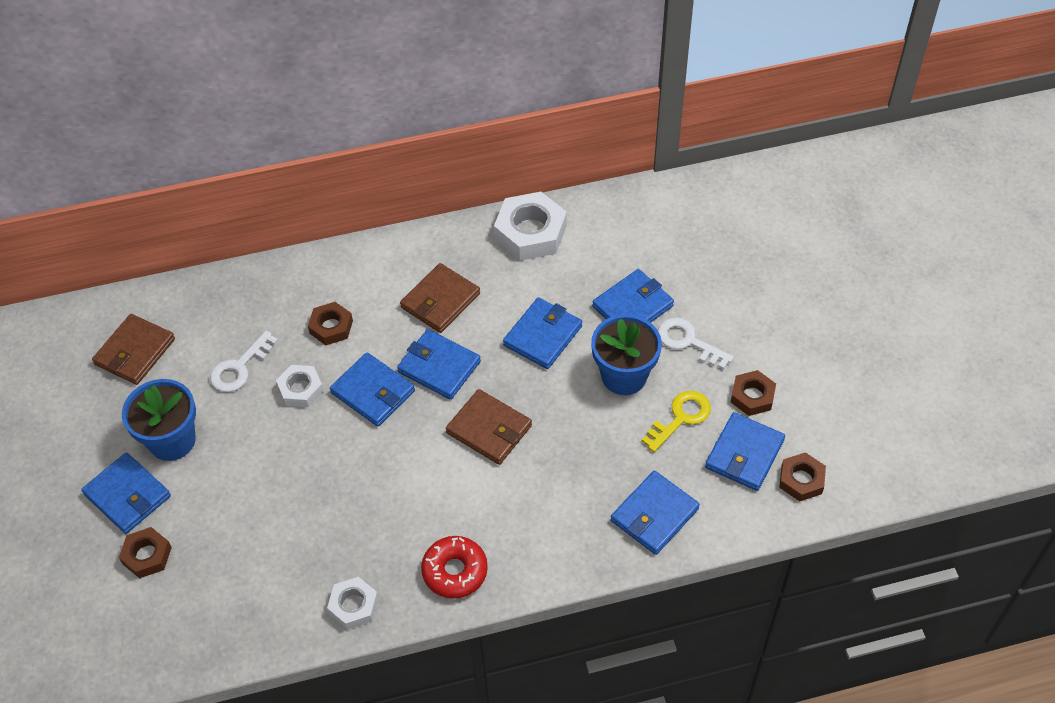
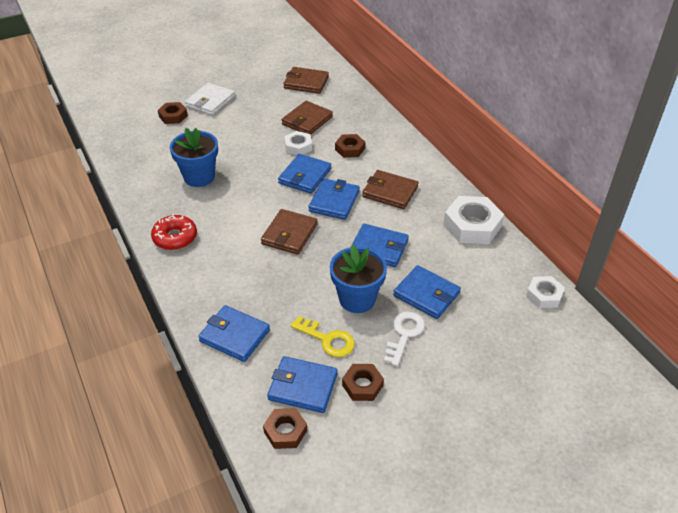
camera: 75 degrees right, 10 degrees down
blue wallet [81,453,171,534] -> white wallet [185,83,235,115]
blue flower pot [122,379,196,461] -> blue flower pot moved to [170,128,218,187]
white key [210,331,278,392] -> brown wallet [282,101,333,135]
white nut [327,577,378,630] -> white nut moved to [526,276,565,308]

